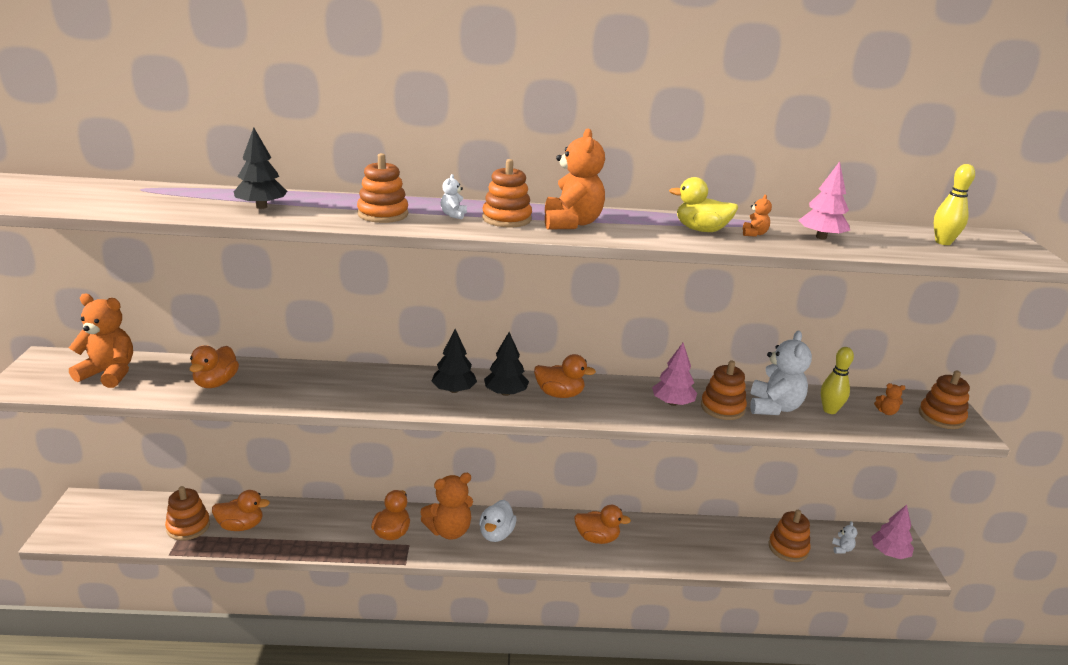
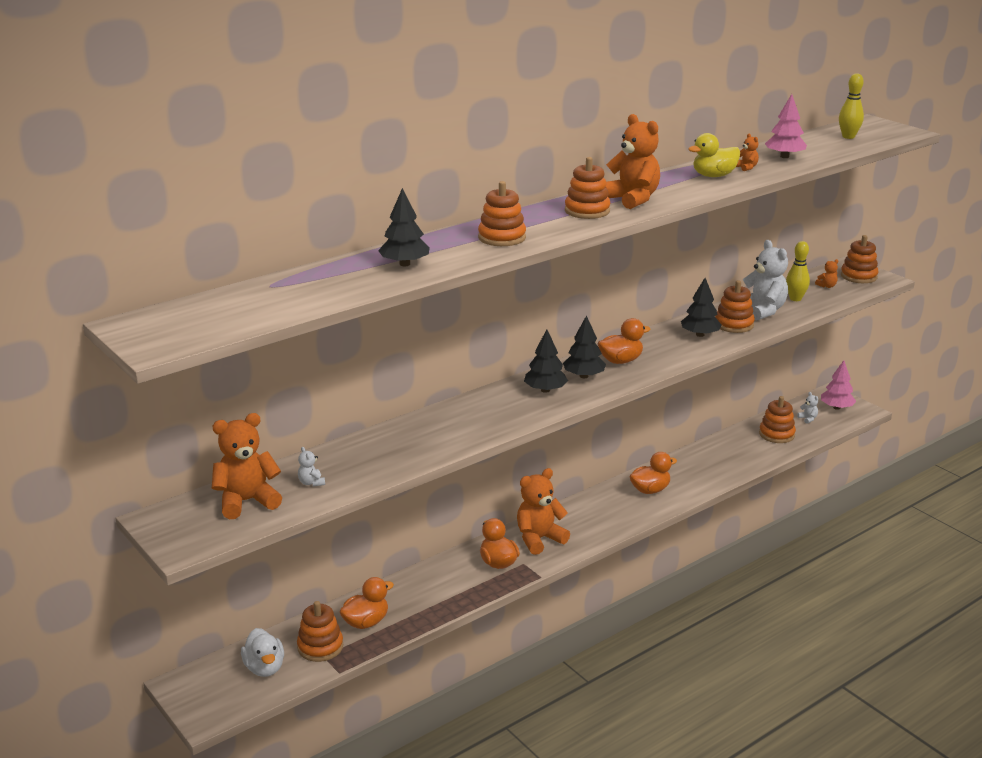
camera: 35 degrees left, 0 degrees up
orange duck [189,345,239,388] -> none
orange teddy bear [420,473,473,540] -> orange teddy bear turned 150 degrees counterclockwise [517,468,570,555]
white teddy bear [441,174,467,219] -> white teddy bear moved to [298,447,325,487]
white duck [479,500,516,542] -> white duck moved to [241,628,284,677]
pink tree [652,343,697,406] -> black tree [681,278,721,337]

